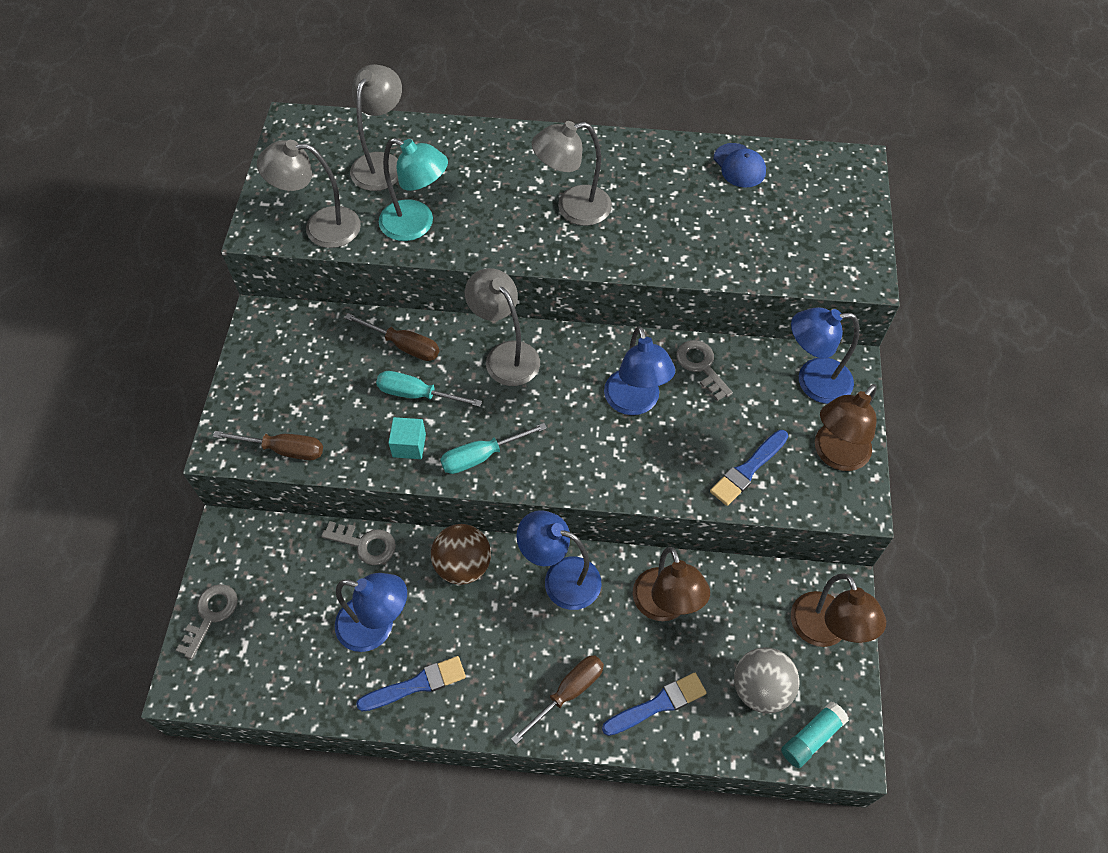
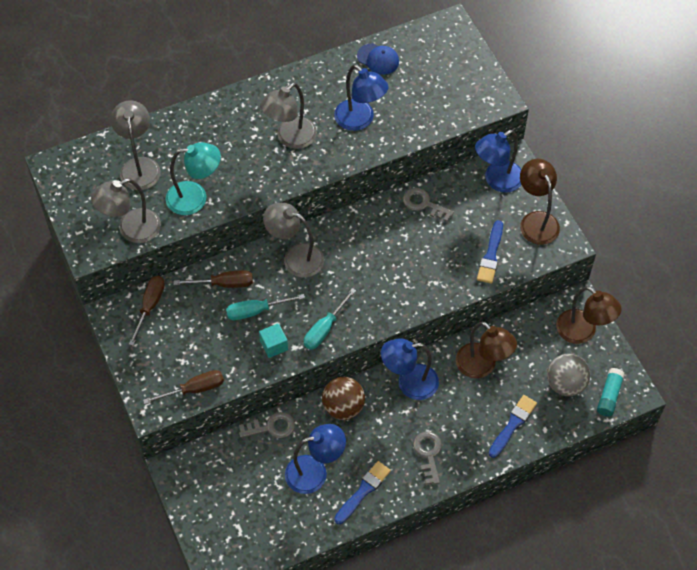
camera: 30 degrees left, 0 degrees up
grey key [176,584,238,659] -> grey key moved to [413,432,442,484]
brown screwdriver [511,655,604,744] -> brown screwdriver moved to [129,276,165,346]
blue lamp [604,326,675,415] -> blue lamp moved to [334,64,389,131]
brown lamp [815,384,877,471] -> brown lamp turned 150 degrees clockwise [520,159,560,245]

